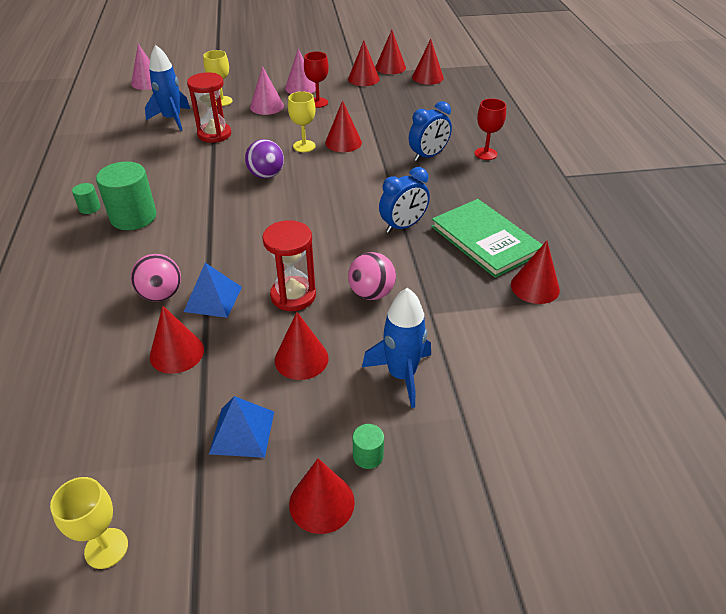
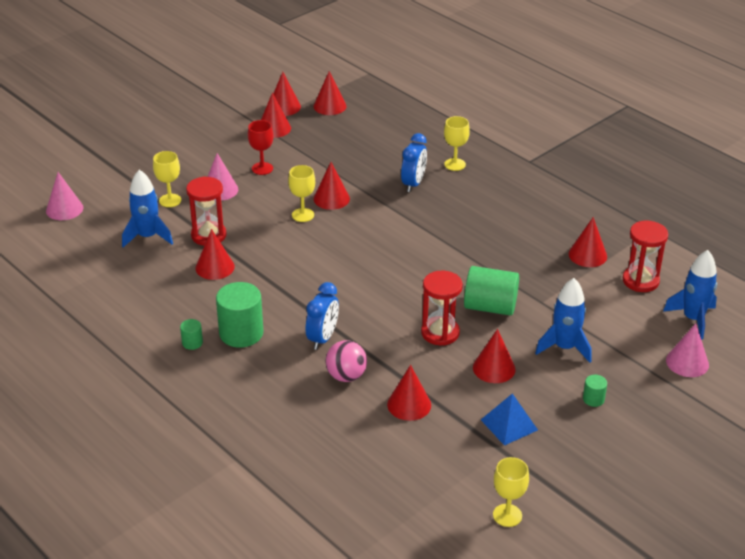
camera: 35 degrees left, 5 degrees down
blue pyramid [184,263,242,318] -> none
purple ball [245,139,284,179] -> none
pink cone [285,48,316,94] -> pink cone moved to [666,323,709,377]
red cone [289,458,355,534] -> red cone moved to [195,229,235,280]
pink ball [348,252,396,300] -> green cylinder [464,266,519,316]
blue clock [379,167,430,233] -> blue clock moved to [306,282,339,350]
green book [431,199,542,278] -> none
red goblet [474,99,506,160] -> yellow goblet [444,116,470,171]
none -> red hourglass [623,221,668,292]
none -> blue rocket [663,250,717,340]

